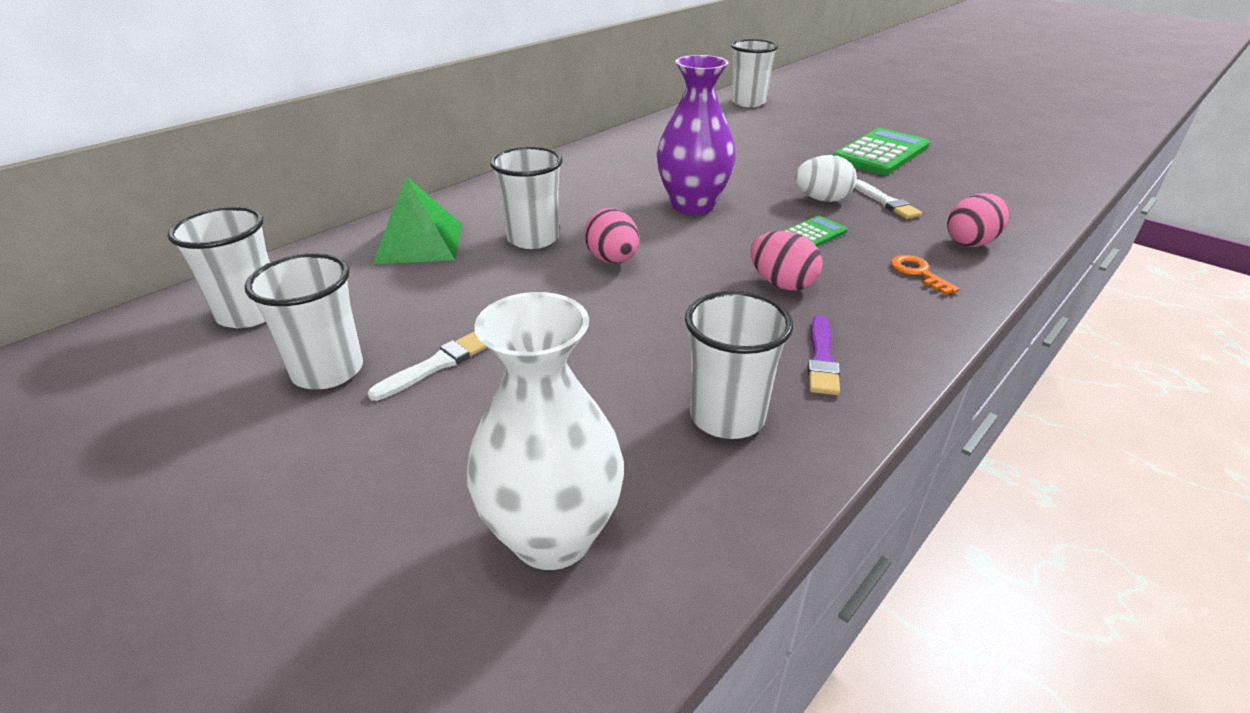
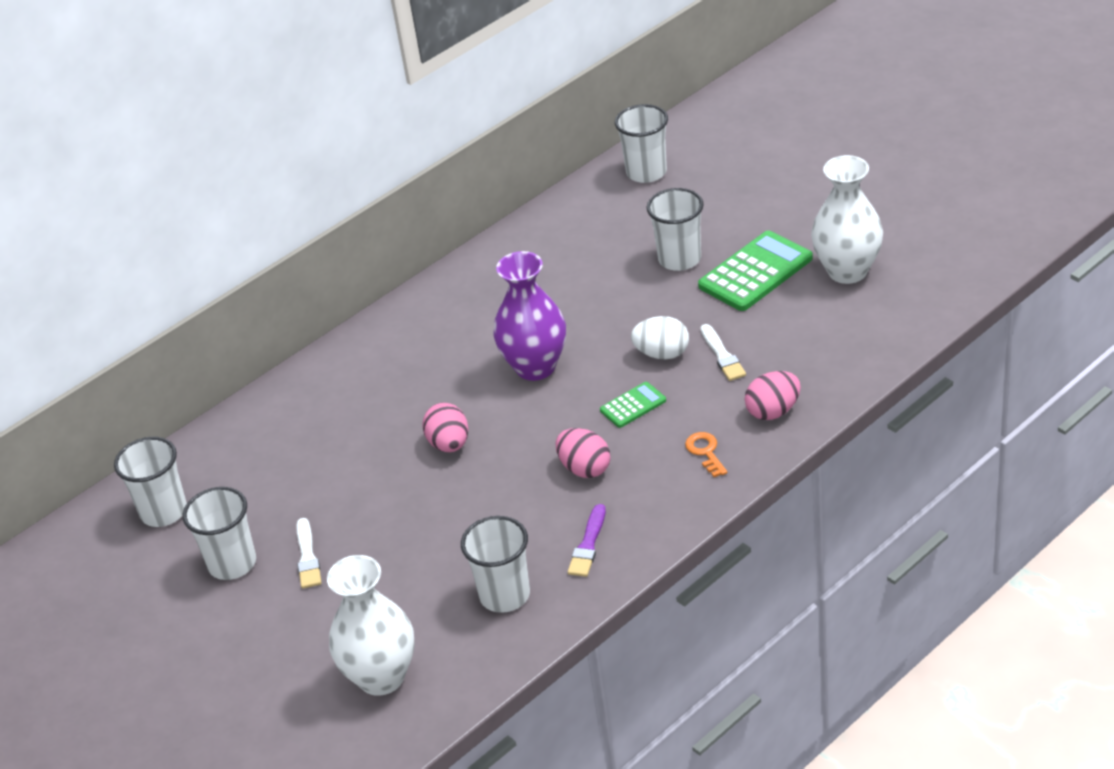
camera: 10 degrees right, 5 degrees up
white brush [367,332,487,401] -> white brush turned 120 degrees clockwise [296,518,322,589]
green pyramid [372,176,462,264] -> none
white cup [490,146,563,249] -> white cup moved to [647,188,704,271]
none -> white vase [811,155,883,284]

